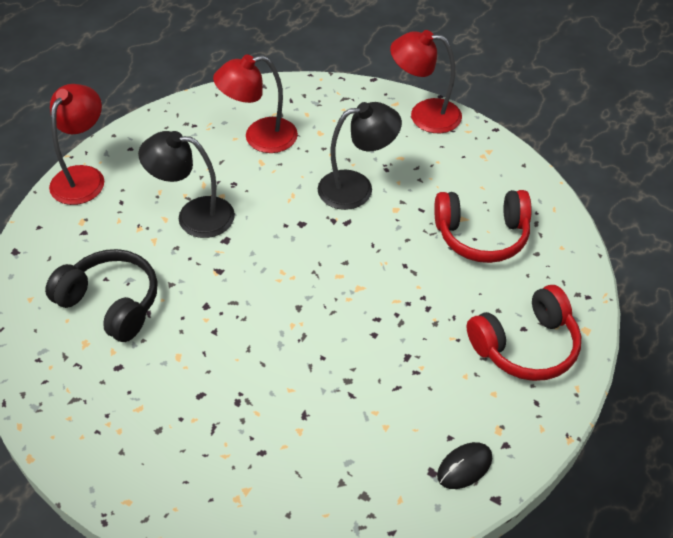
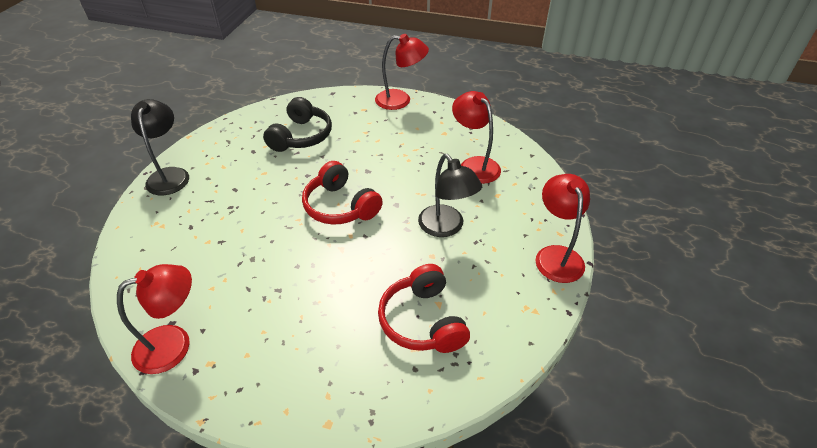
camera: 75 degrees right, 5 degrees down
black lamp [138,131,235,238] -> black lamp moved to [131,99,189,195]
black mouse [437,442,492,489] -> red lamp [117,264,192,374]
red headphones [466,285,581,381] -> red headphones moved to [302,161,383,225]

